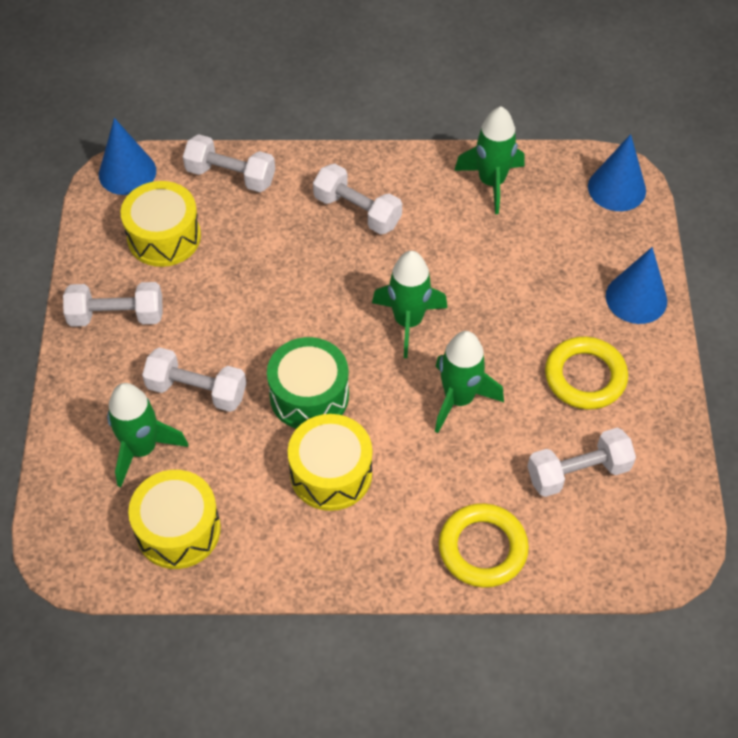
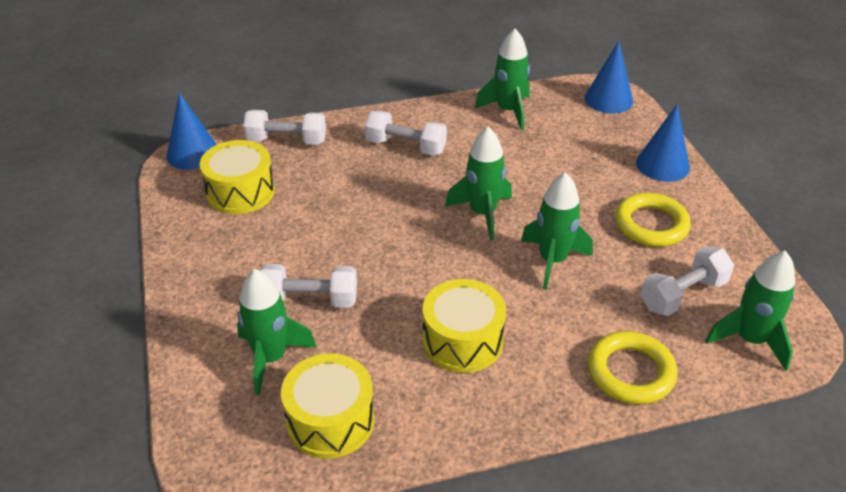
camera: 15 degrees left, 15 degrees down
white dumbbell [63,282,163,327] -> none
green drum [267,337,349,429] -> none
none -> green rocket [705,250,795,371]

